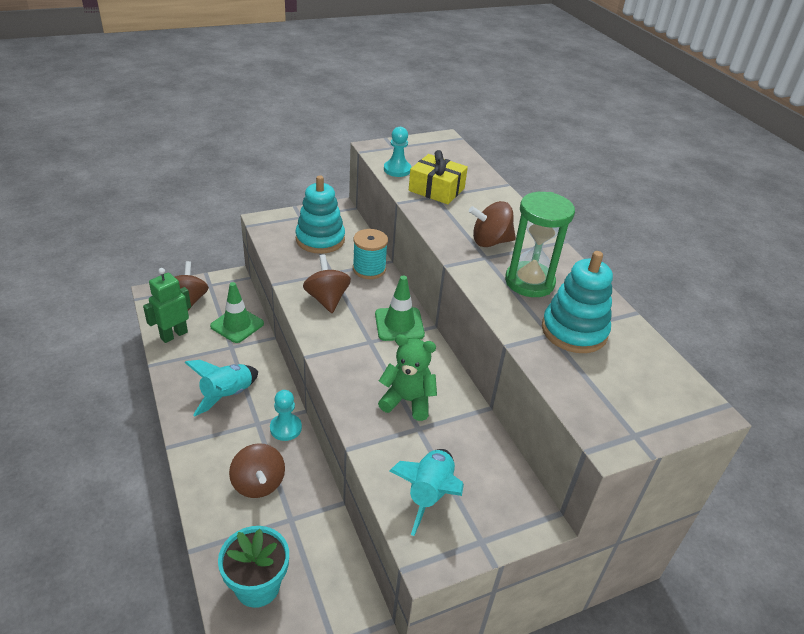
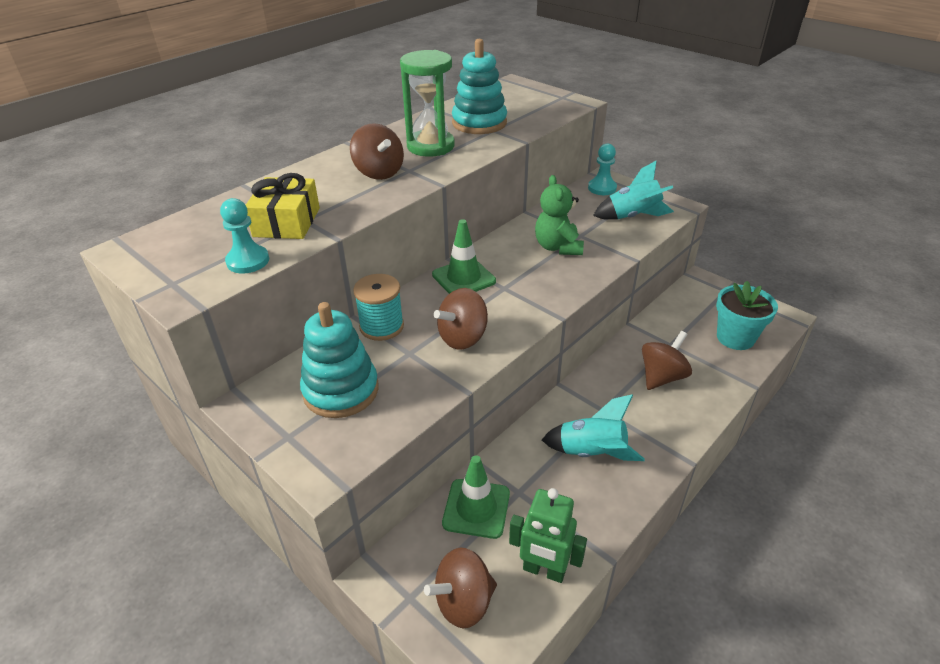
camera: 110 degrees left, 0 degrees up
turquoise pawn [270,390,302,441] -> turquoise pawn moved to [588,143,617,195]

